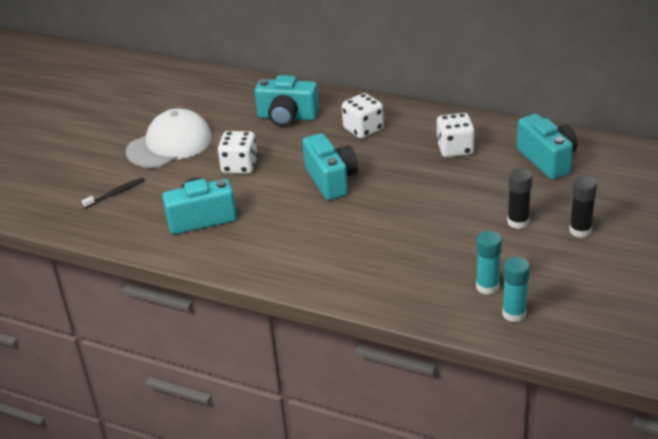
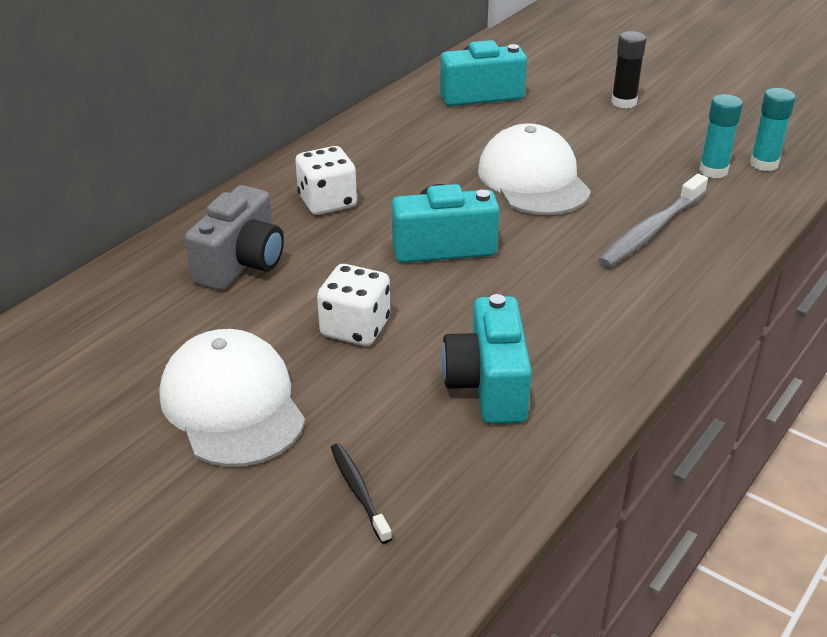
camera: 80 degrees left, 0 degrees up
turquoise camera [255,75,319,126] -> grey camera [185,185,284,291]
white dice [436,113,475,158] -> none
black glue stick [507,168,532,229] -> none
none -> white cap [478,123,591,215]
none -> grey toothbrush [598,174,708,267]

